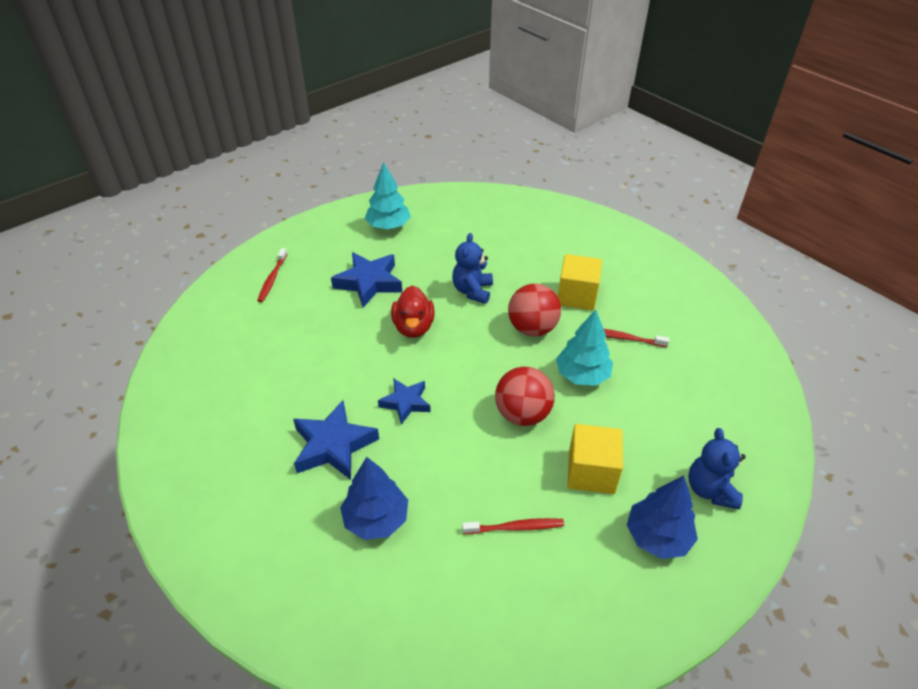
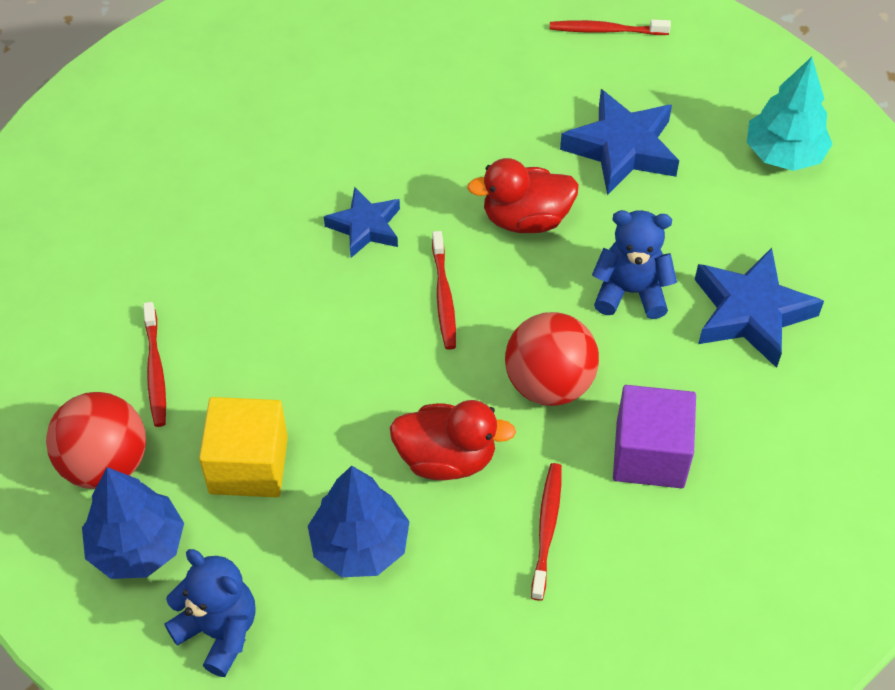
camera: 85 degrees right, 10 degrees up
blue star [293,400,379,480] -> blue star moved to [695,248,824,368]
blue tree [340,457,408,540] -> blue tree moved to [308,466,409,577]
red ball [495,367,555,426] -> red ball moved to [46,392,146,489]
turquoise tree [556,309,613,386] -> red duck [390,400,516,480]
yellow cube [558,254,602,310] -> purple cube [613,385,696,488]
blue teddy bear [688,428,746,509] -> blue teddy bear turned 45 degrees clockwise [164,549,256,677]
none -> red toothbrush [432,231,456,350]

